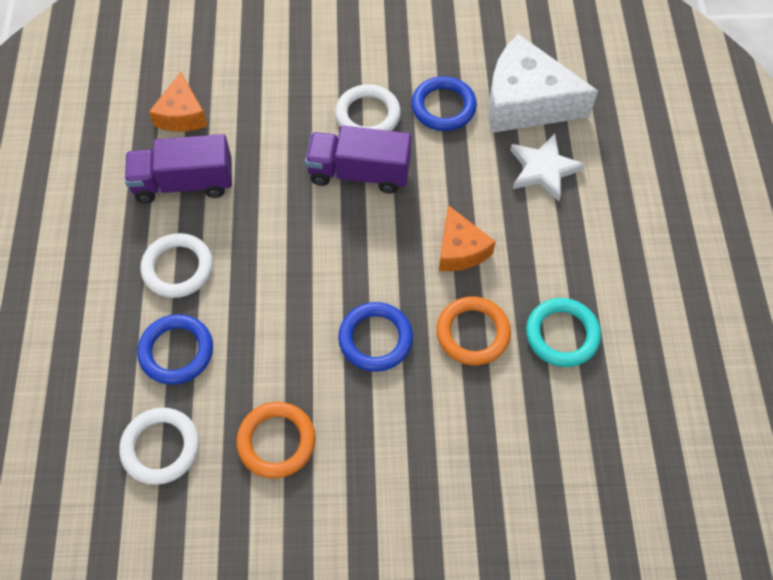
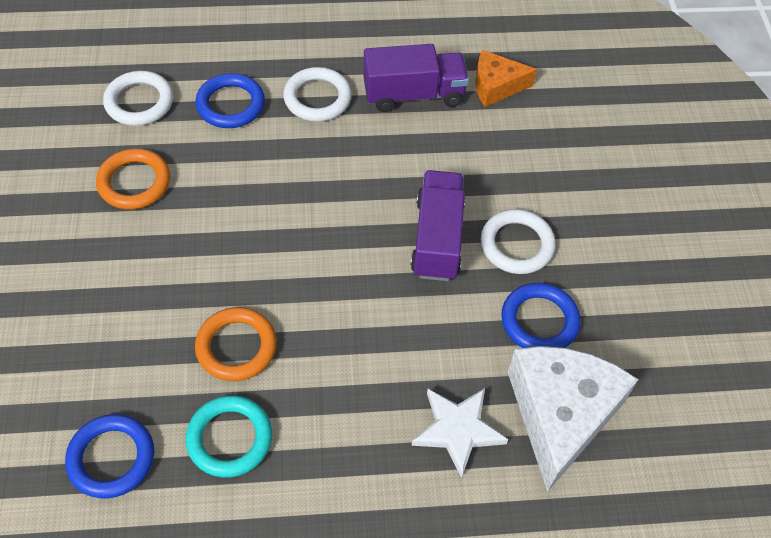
camera: 85 degrees right, 5 degrees down
purple truck [125,134,232,203] -> purple truck turned 90 degrees clockwise [363,44,469,112]
blue ring [338,302,413,372] -> blue ring moved to [65,414,154,498]
orange cheese [439,205,496,271] -> none

